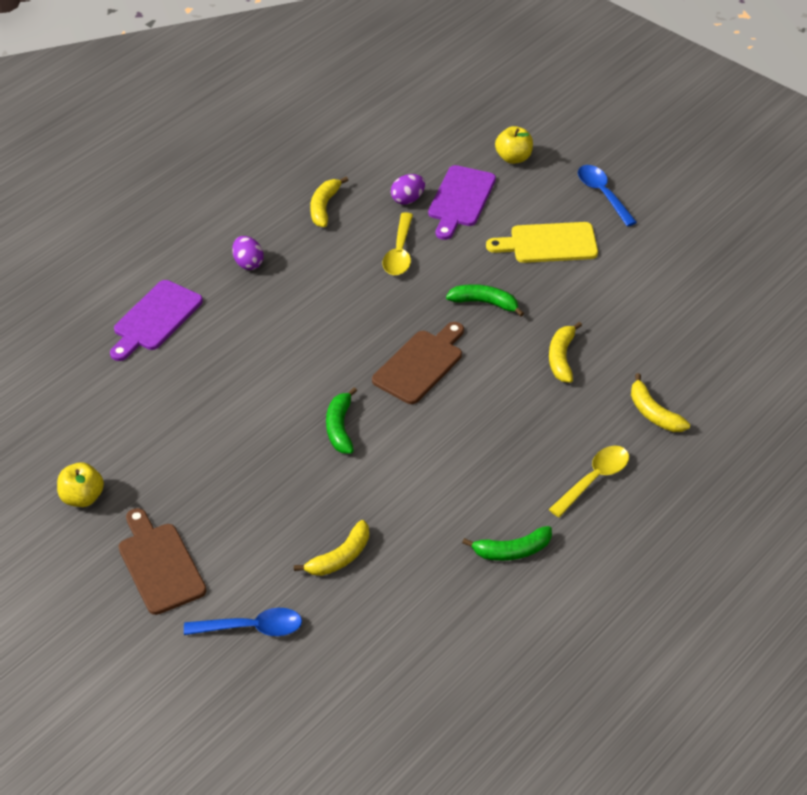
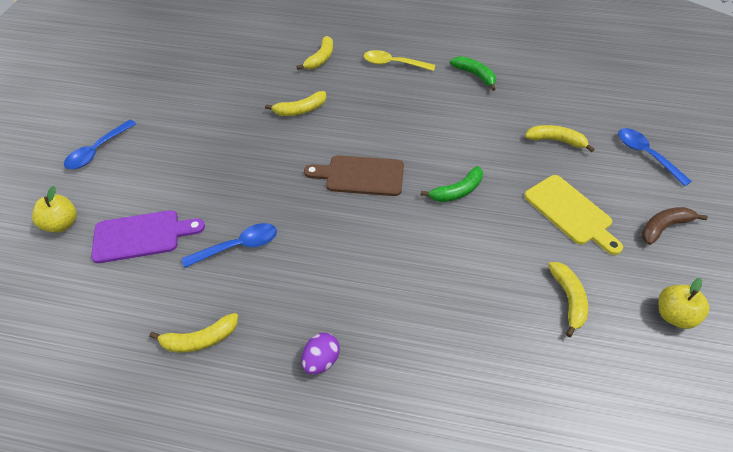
camera: 120 degrees left, 5 degrees up
purple cutting board [110,280,203,361] -> none
brown cutting board [118,508,207,615] -> brown banana [642,207,708,245]
yellow spoon [383,212,413,275] -> blue spoon [182,223,277,268]
purple egg [391,174,425,205] -> none
green banana [446,284,524,317] -> none
yellow cutting board [486,222,598,263] -> yellow cutting board moved to [524,175,623,255]
none -> yellow banana [548,262,588,337]

